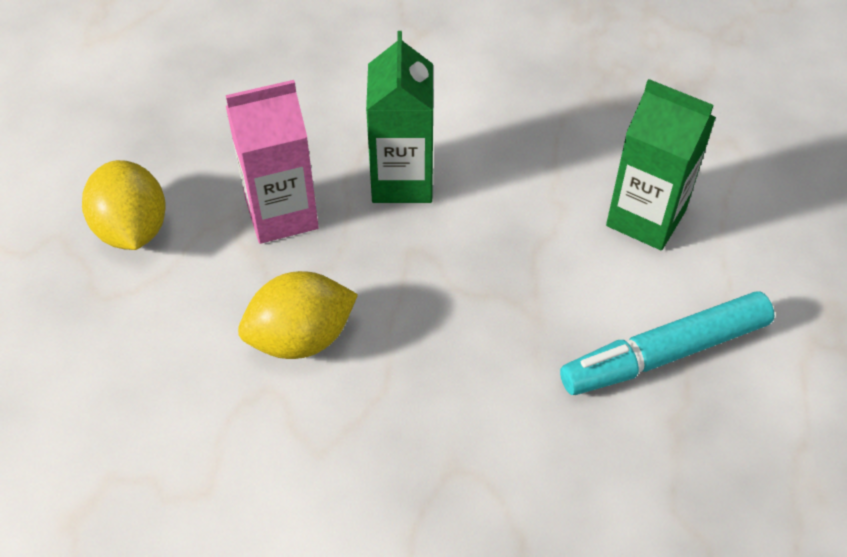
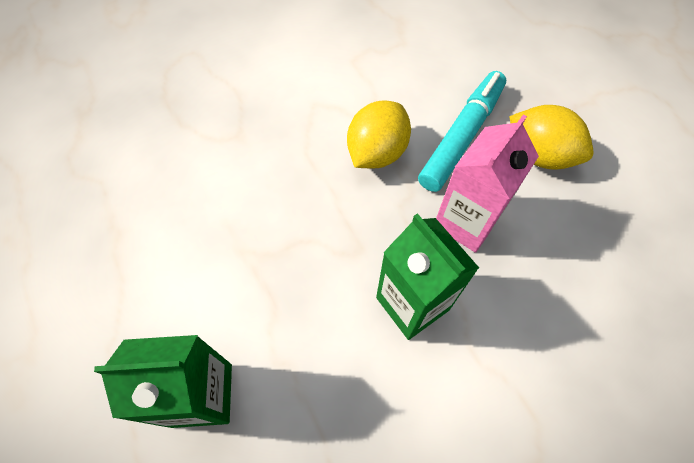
camera: 145 degrees right, 10 degrees up
turquoise marker [560,291,774,395] -> turquoise marker moved to [418,71,506,192]

